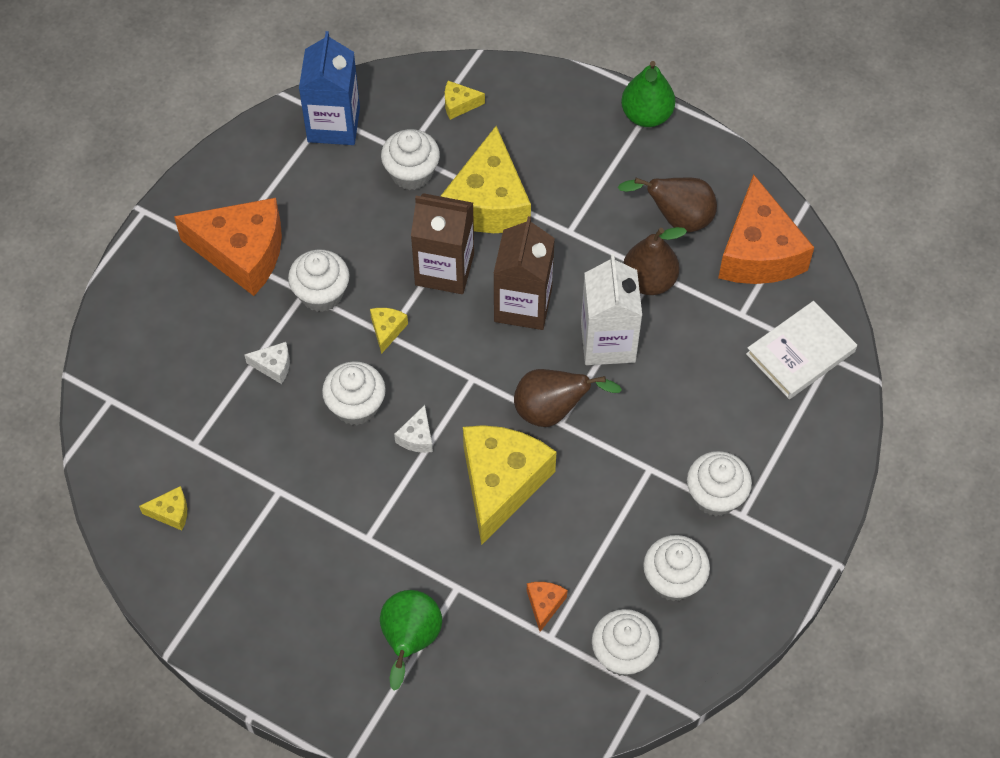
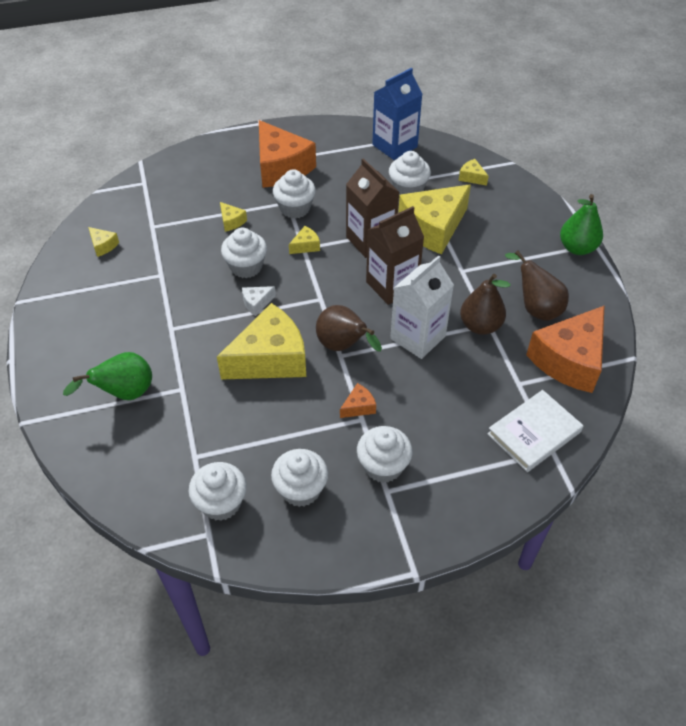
camera: 45 degrees right, 10 degrees down
white cheese [244,342,290,384] -> yellow cheese [220,202,247,232]
orange cheese [527,582,568,632] -> orange cheese moved to [340,383,376,418]
white book [746,301,857,399] -> white book turned 45 degrees counterclockwise [487,390,584,472]

